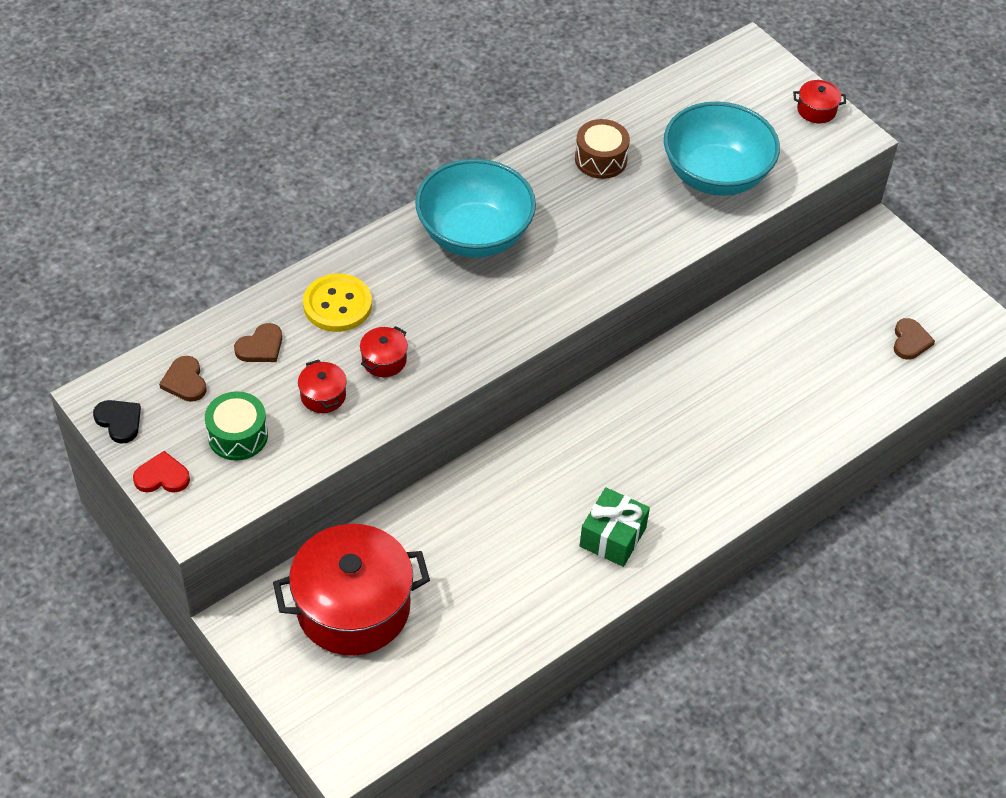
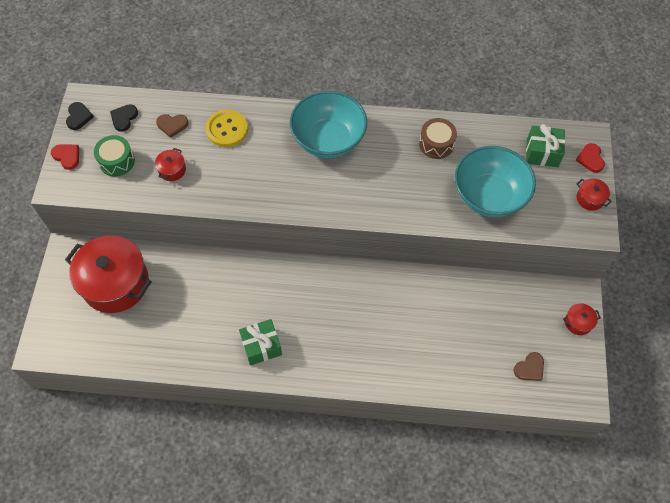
camera: 45 degrees right, 10 degrees up
brown heart [159,356,206,402] -> black heart [110,104,138,132]
red pot [360,326,408,377] -> red pot moved to [563,303,601,335]
none -> green gift [526,124,565,167]
none -> red heart [576,143,605,173]

